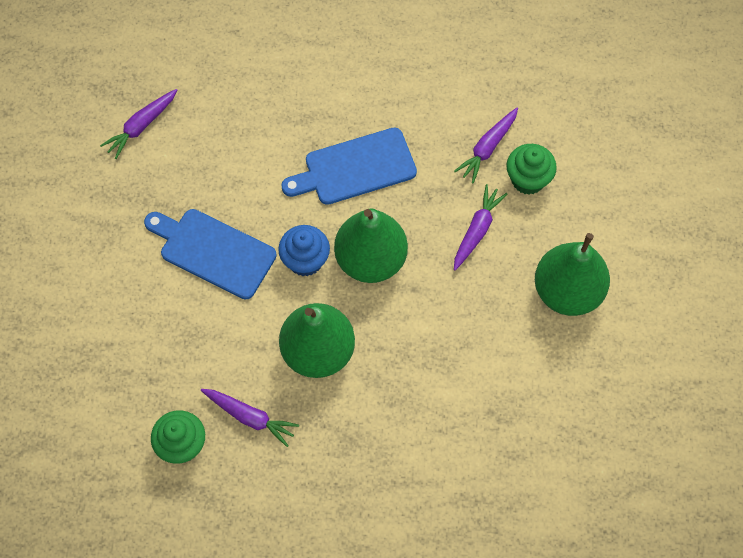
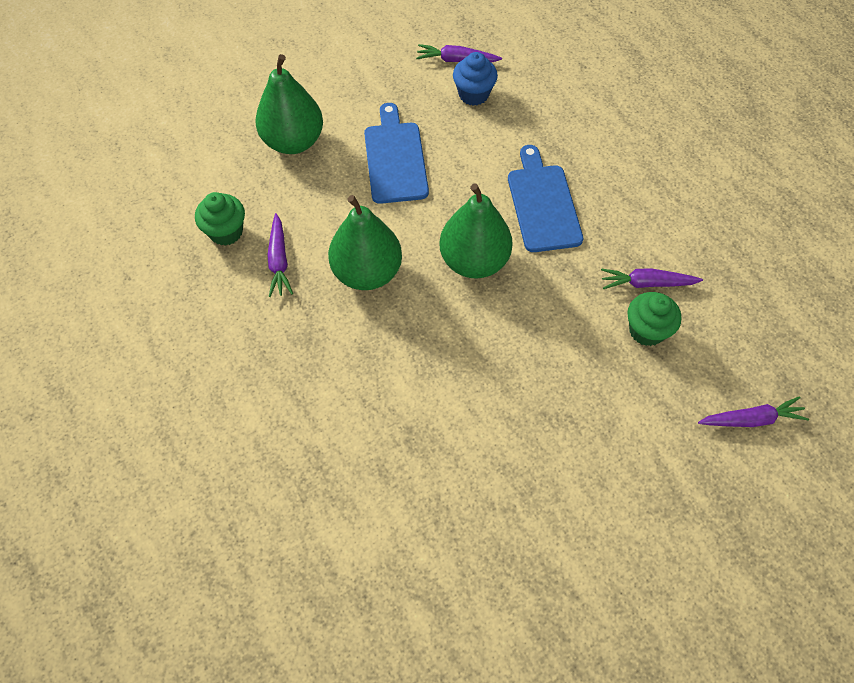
camera: 55 degrees right, 5 degrees down
blue cupcake [278,225,330,276] -> blue cupcake moved to [453,52,498,106]
blue cutting board [281,128,417,205] -> blue cutting board turned 45 degrees clockwise [508,145,583,252]
purple carrot [454,184,508,270] -> purple carrot moved to [698,396,809,427]
green pear [535,233,610,316] -> green pear moved to [255,54,323,154]

